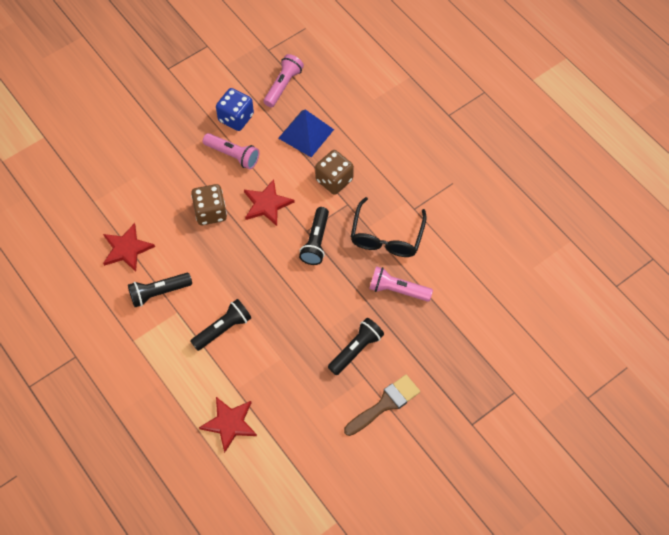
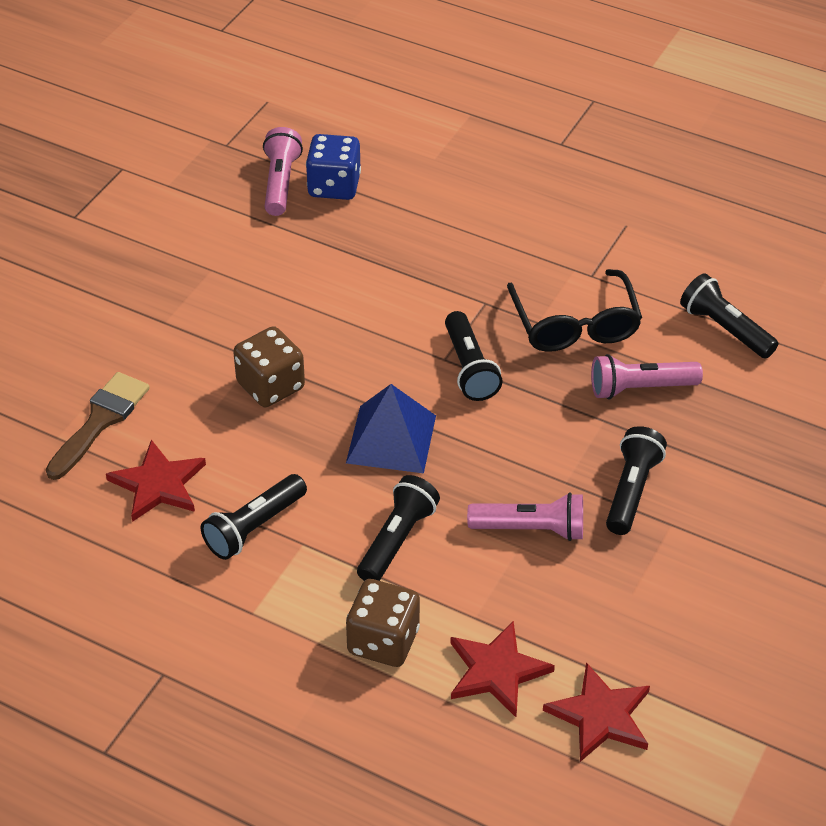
camera: 25 degrees left, 15 degrees down
pink flashlight [203,133,260,169] -> pink flashlight moved to [467,492,583,541]
blue dice [216,88,254,131] -> blue dice moved to [306,134,361,200]
red star [244,179,295,226] -> red star moved to [543,662,650,762]
blue pyramid [278,109,334,157] -> blue pyramid moved to [346,384,436,473]
brown dice [315,150,354,195] -> brown dice moved to [346,579,420,667]
brown brush [344,375,420,436] -> brown brush moved to [46,372,150,480]
none -> black flashlight [680,273,778,359]

